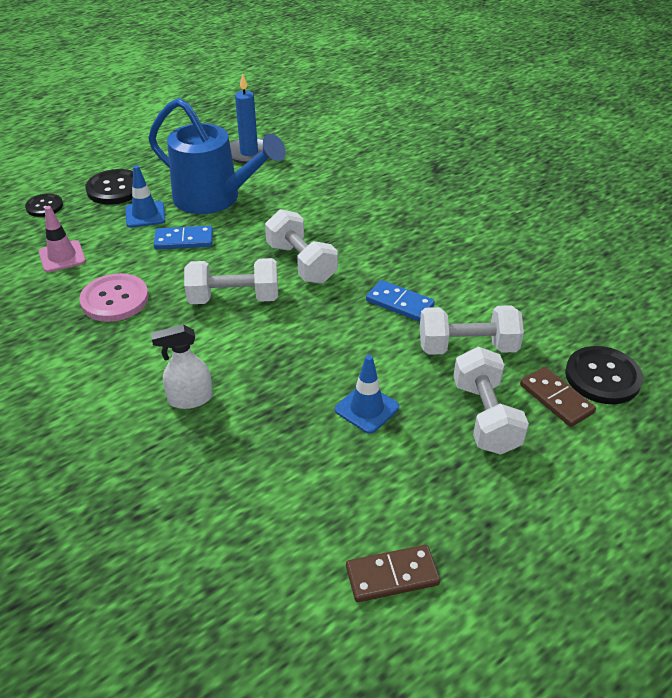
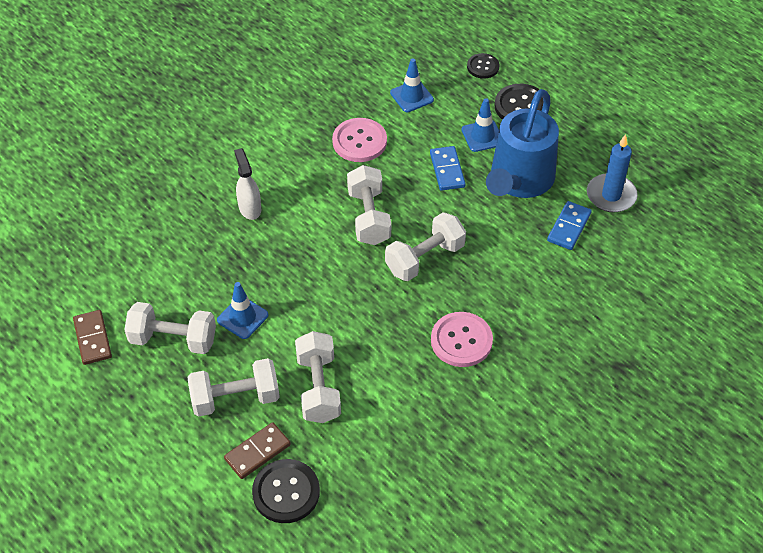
camera: 85 degrees right, 10 degrees up
pink traffic cone [39,206,86,272] -> blue traffic cone [390,58,434,112]
blue domino [366,280,435,322] -> blue domino moved to [547,201,592,250]
none -> white dumbbell [124,302,216,354]
none -> pink button [431,312,493,367]

